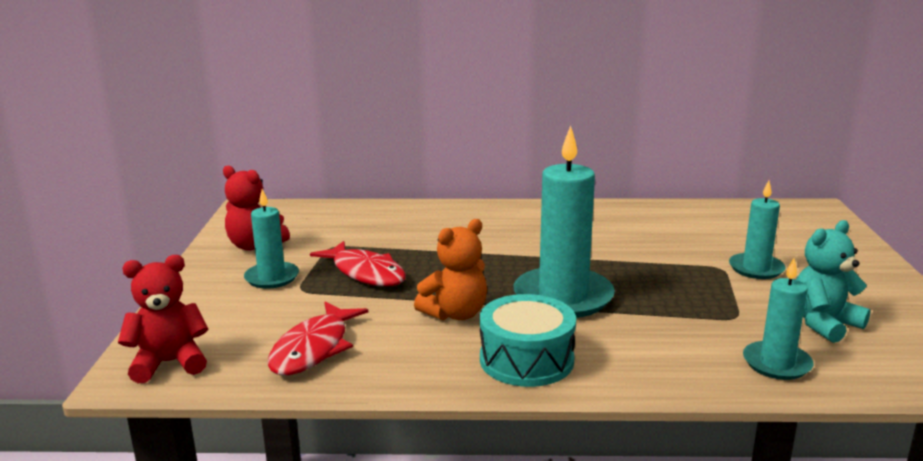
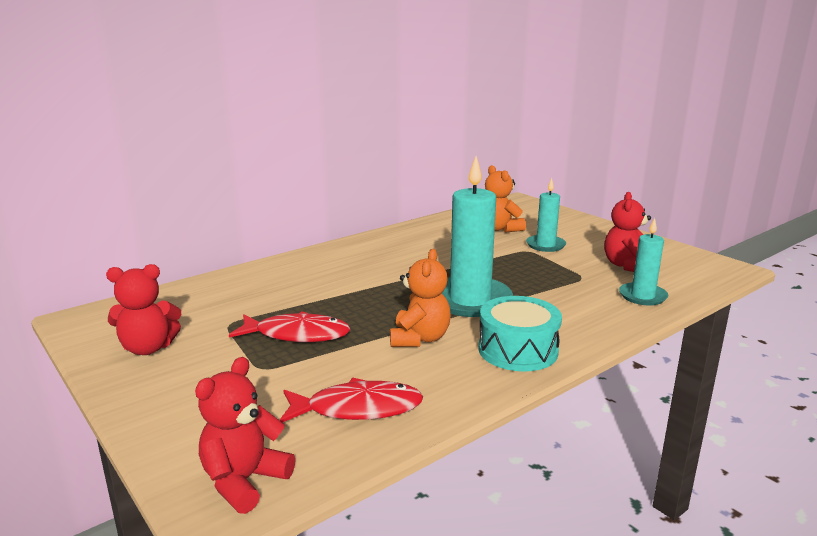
camera: 40 degrees left, 0 degrees up
turquoise candle [244,189,299,289] -> none
red fish [268,302,368,375] -> red fish turned 75 degrees counterclockwise [279,378,423,423]
turquoise teddy bear [796,220,871,343] -> red teddy bear [604,192,651,272]
none -> orange teddy bear [485,165,526,233]

